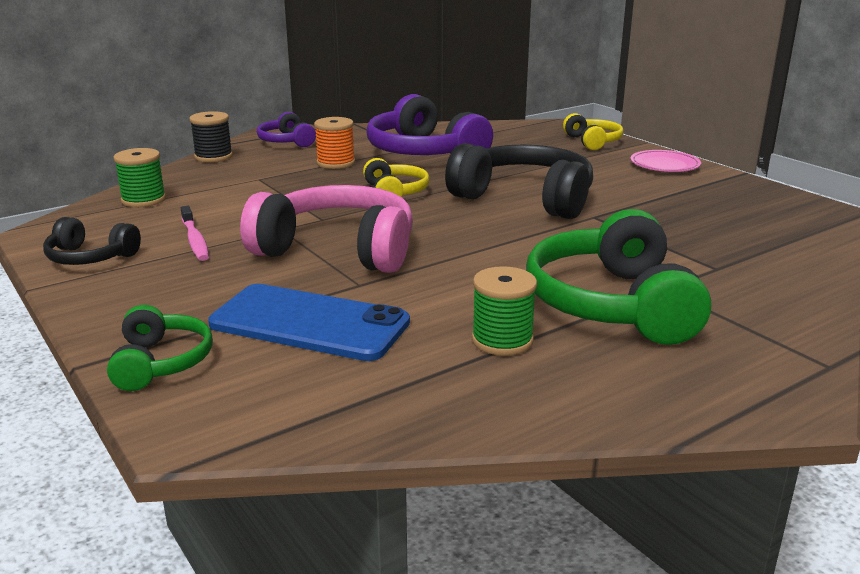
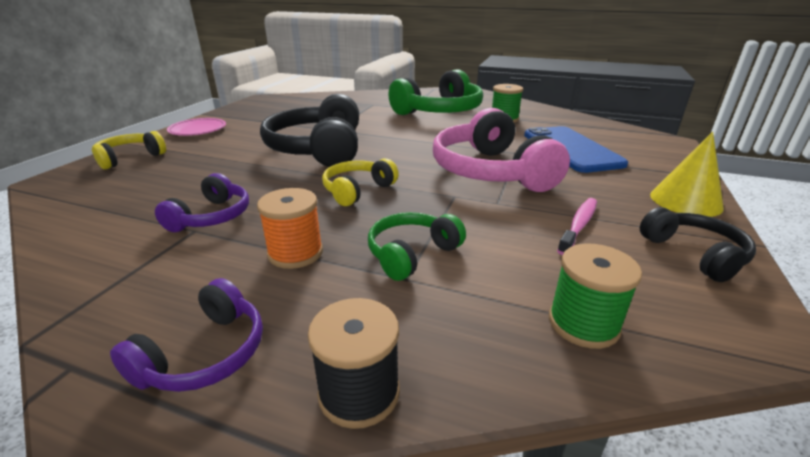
camera: 125 degrees left, 5 degrees up
green headphones [107,305,213,391] -> green headphones moved to [368,212,466,281]
purple headphones [366,94,493,155] -> purple headphones [155,173,249,232], size x0.53
none -> yellow cone [650,132,724,217]

